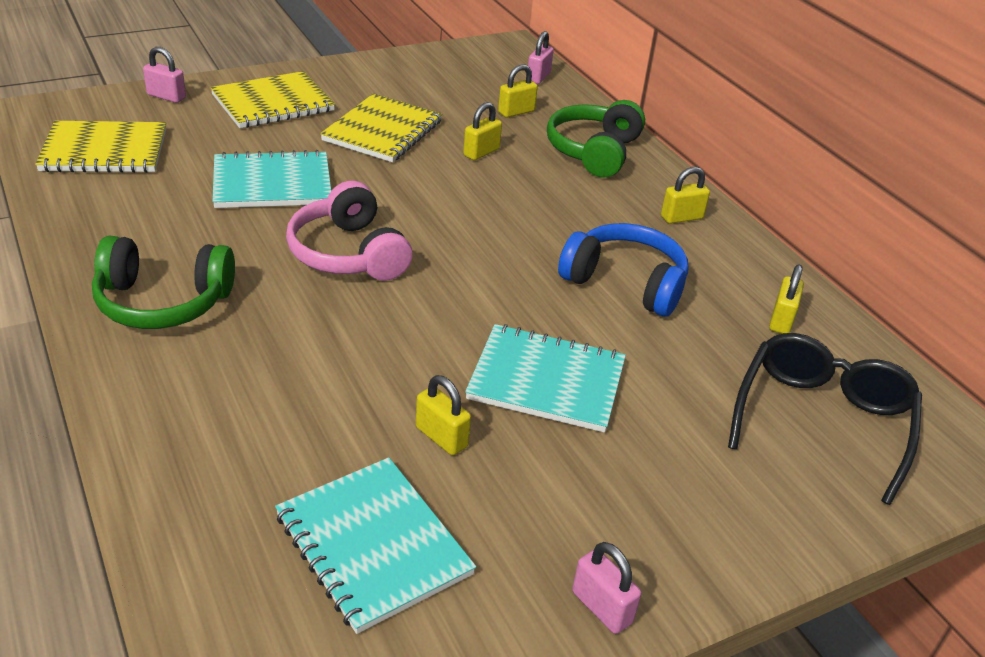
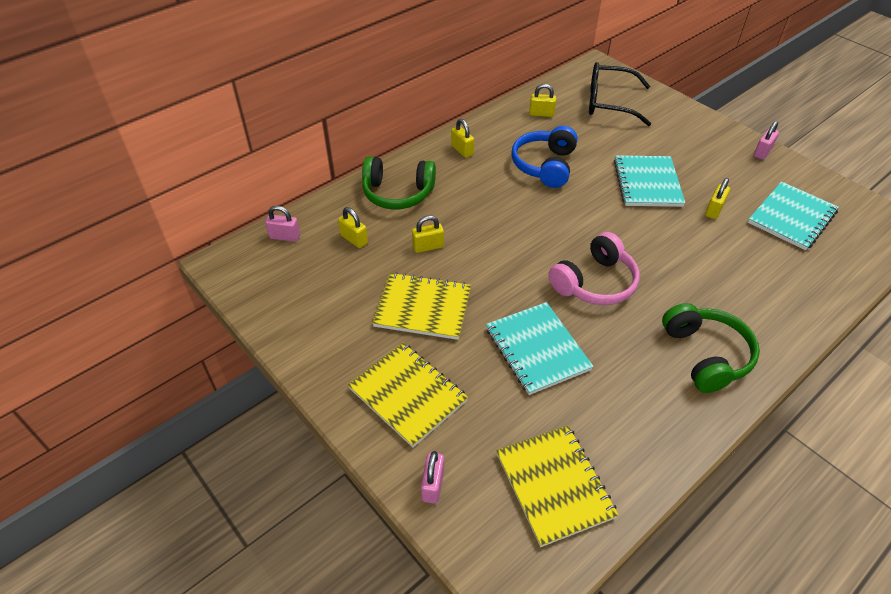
camera: 100 degrees left, 10 degrees up
yellow padlock [463,102,502,160] -> yellow padlock turned 45 degrees counterclockwise [412,215,444,253]

